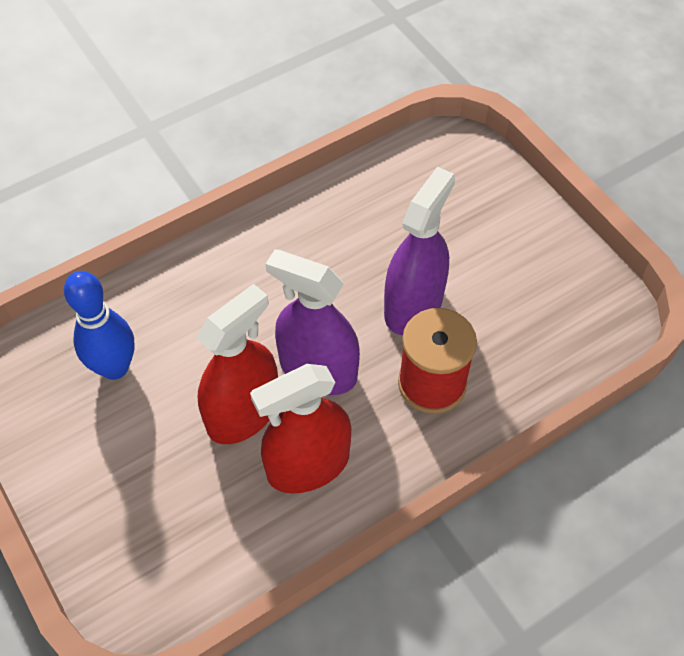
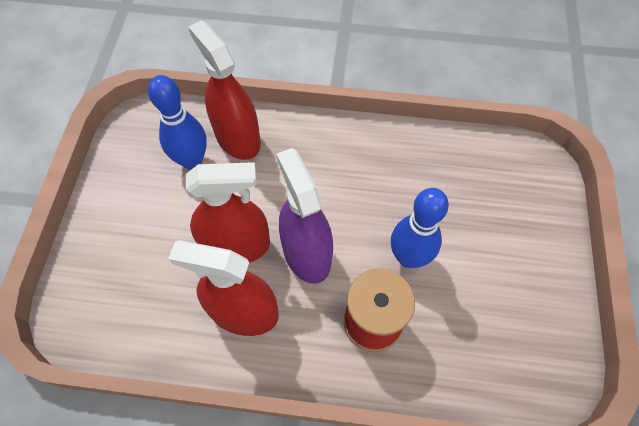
camera: 40 degrees right, 5 degrees up
purple spray bottle [384,167,455,335] -> blue bowling pin [391,188,449,268]
none -> red spray bottle [188,20,261,160]

